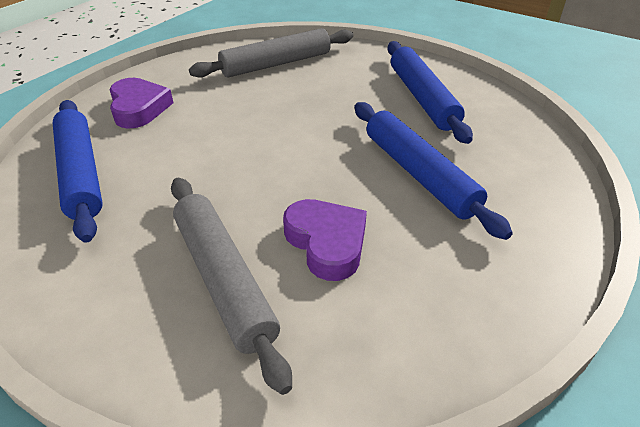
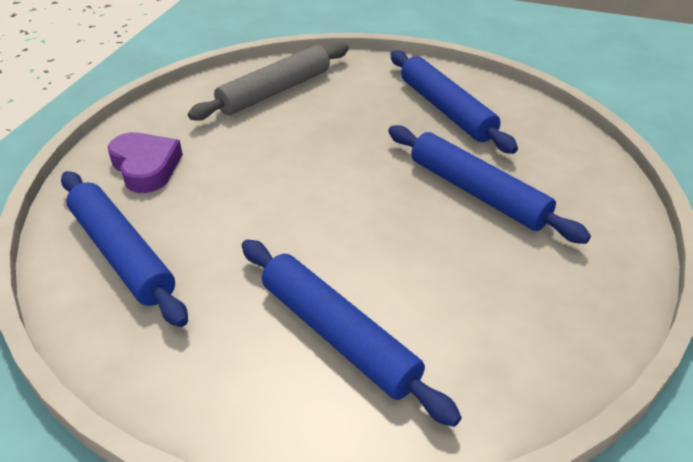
camera: 15 degrees left, 0 degrees up
grey rolling pin [171,178,292,395] -> blue rolling pin [242,240,462,427]
purple heart [283,199,367,281] -> none

